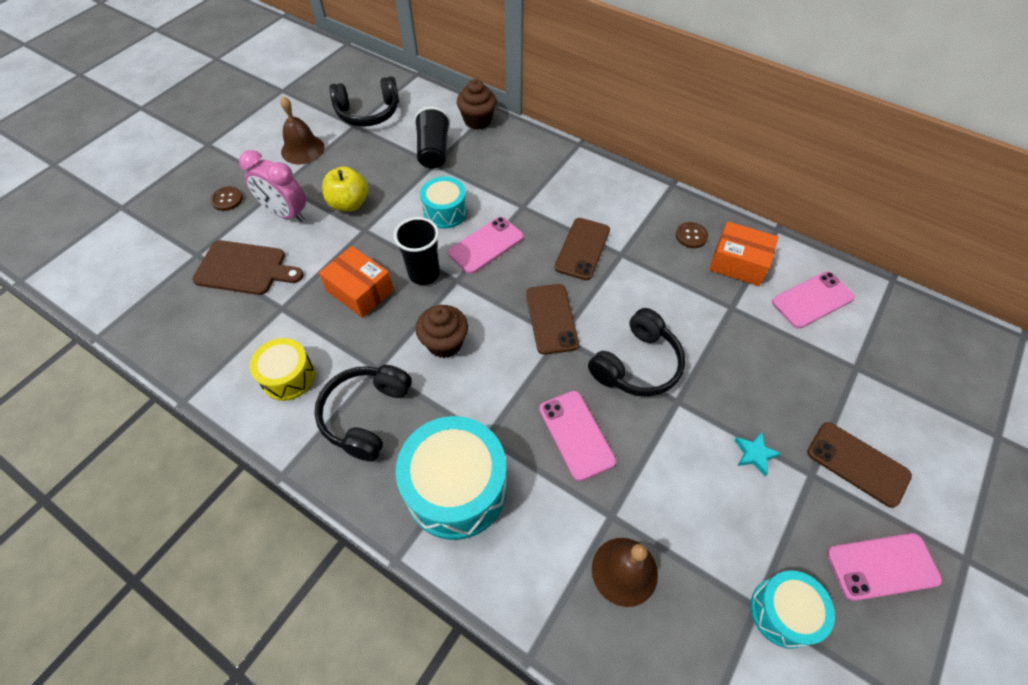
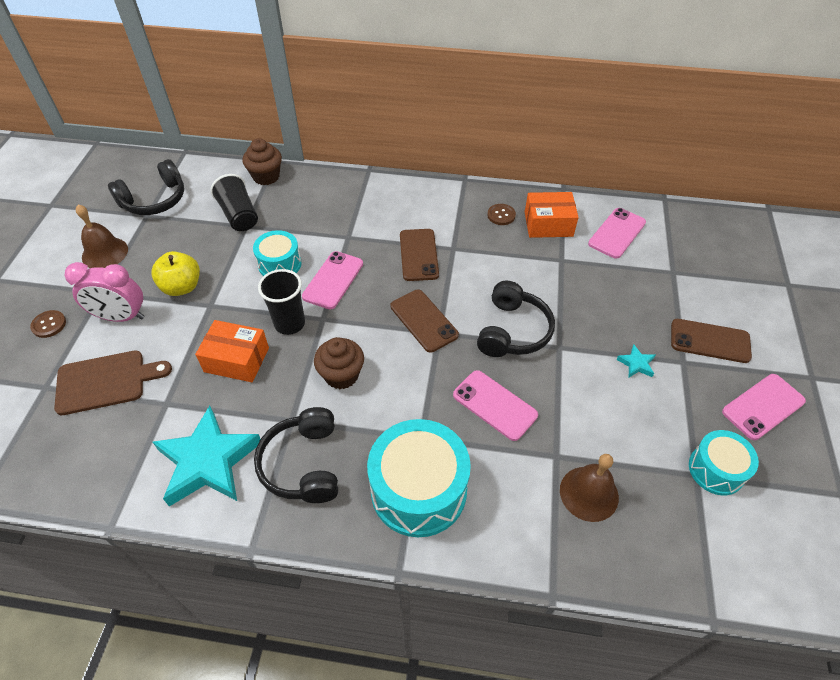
camera: 25 degrees left, 5 degrees down
yellow drum [250,338,315,401] -> turquoise star [153,406,260,506]

